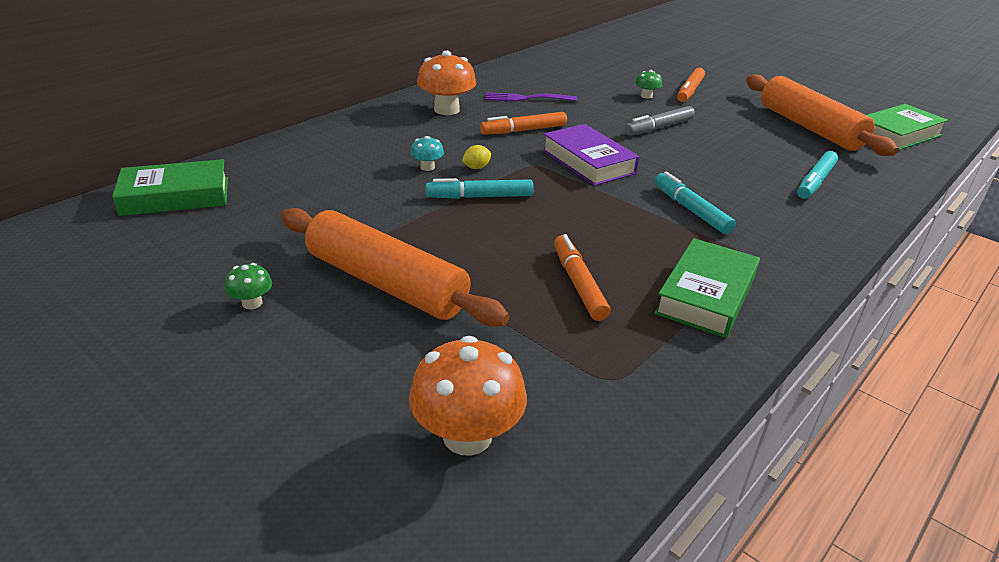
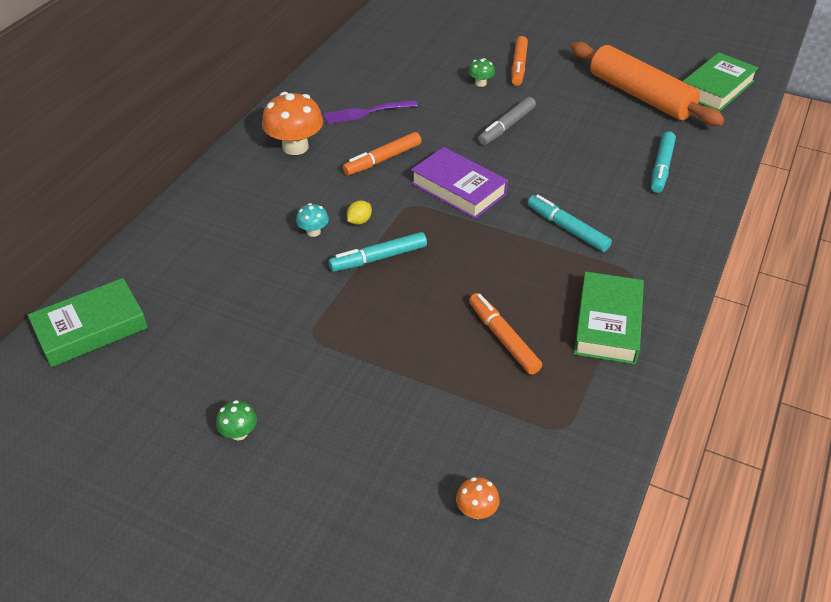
camera: 15 degrees left, 10 degrees up
orange rolling pin [281,208,509,327] -> none
orange mushroom [409,336,527,456] -> orange mushroom [456,477,500,519], size x0.49

